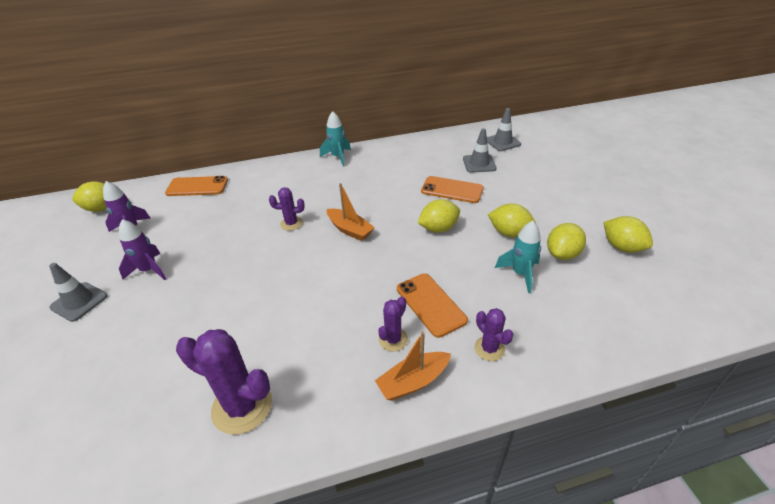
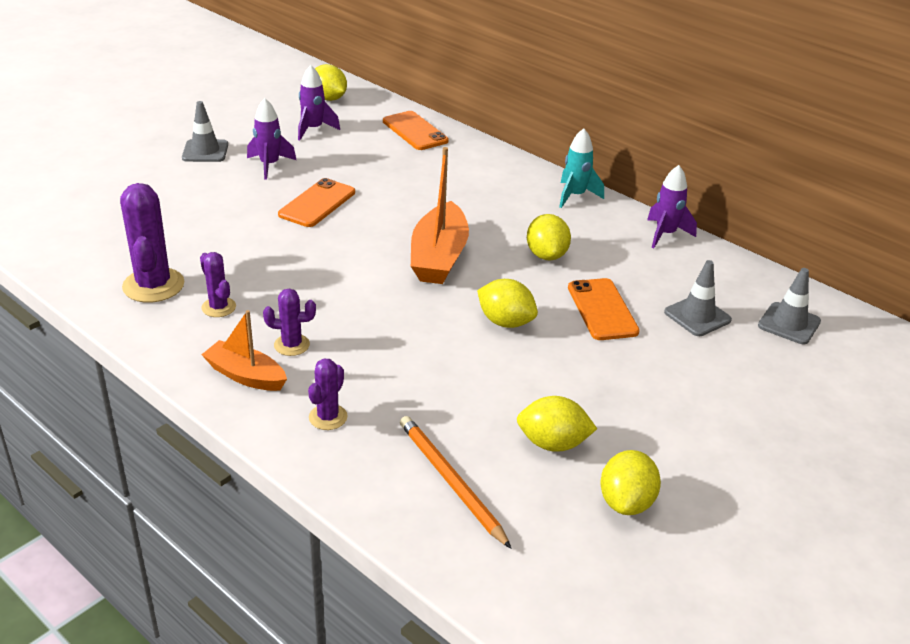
camera: 55 degrees right, 5 degrees down
purple cactus [269,187,305,231] -> purple cactus moved to [200,252,236,317]
orange boat [327,183,375,241] -> orange boat [411,147,469,284], size x1.59
orange phone [397,273,468,338] -> orange phone moved to [278,178,355,227]
yellow lemon [488,203,536,237] -> yellow lemon moved to [527,214,571,260]
turquoise rocket [495,221,541,293] -> none
none -> orange pencil [400,416,512,549]
none -> purple rocket [647,165,697,248]

